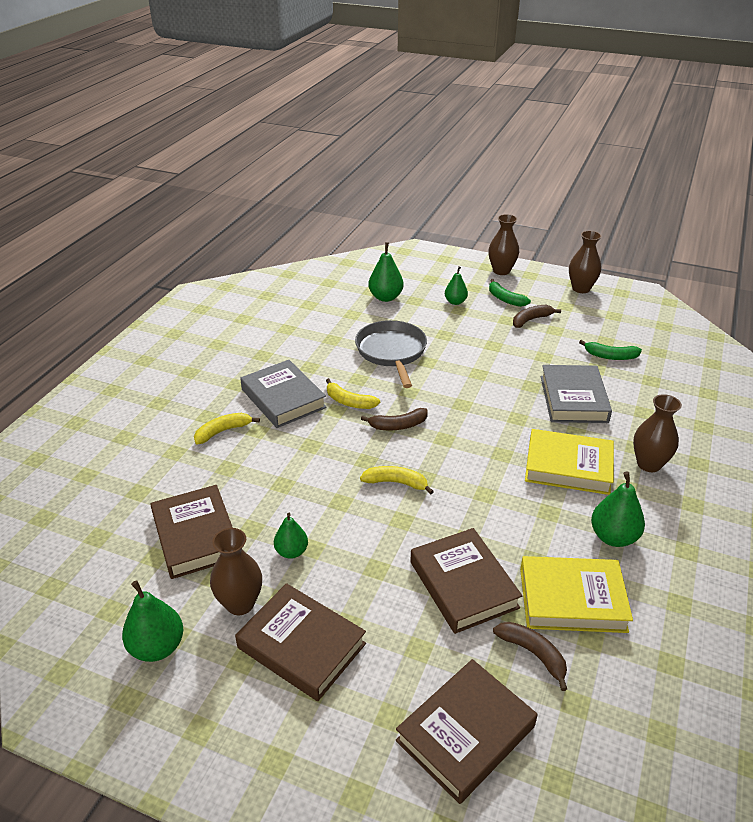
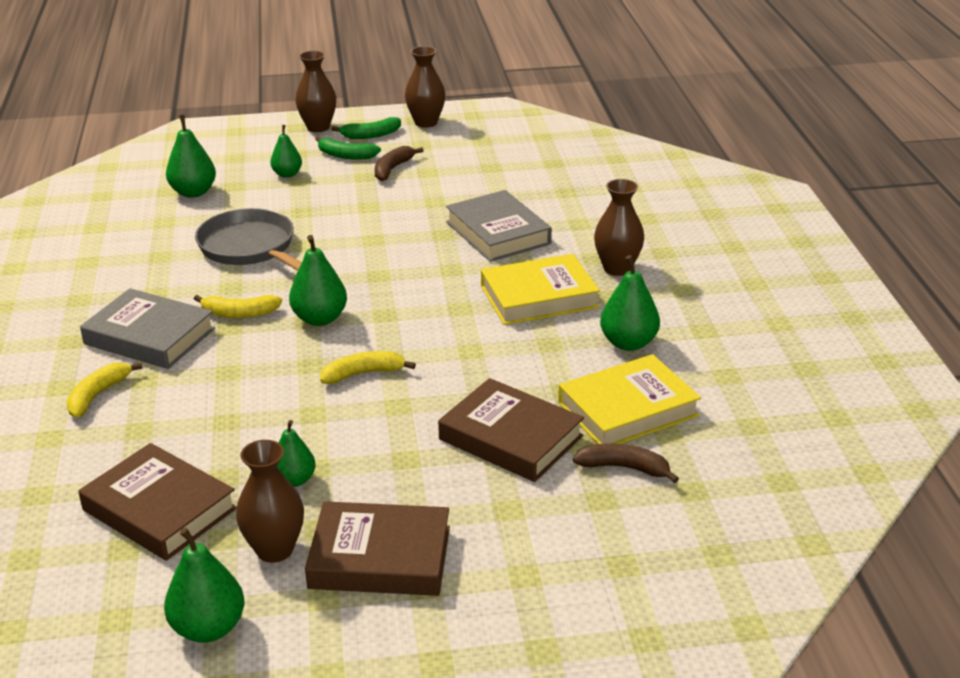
camera: 30 degrees left, 5 degrees down
brown banana [361,408,428,431] -> green pear [289,235,347,326]
brown book [396,659,537,804] -> none
green banana [579,340,642,360] -> green banana moved to [332,117,401,139]

